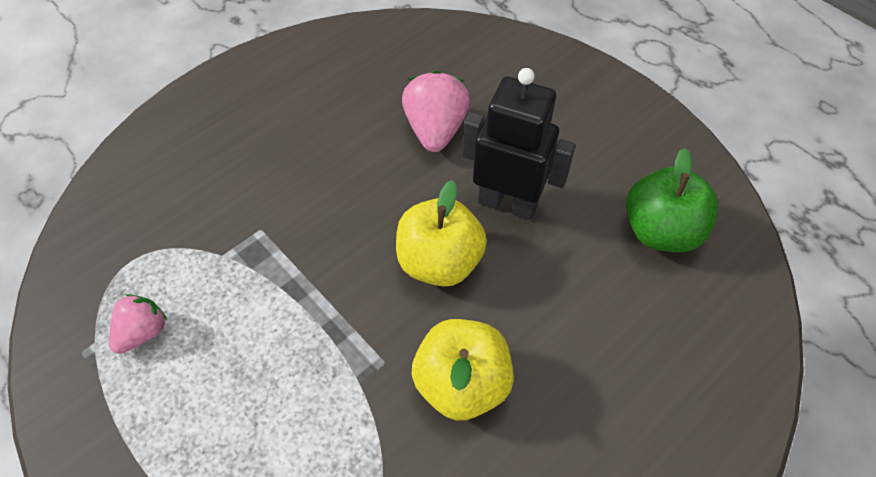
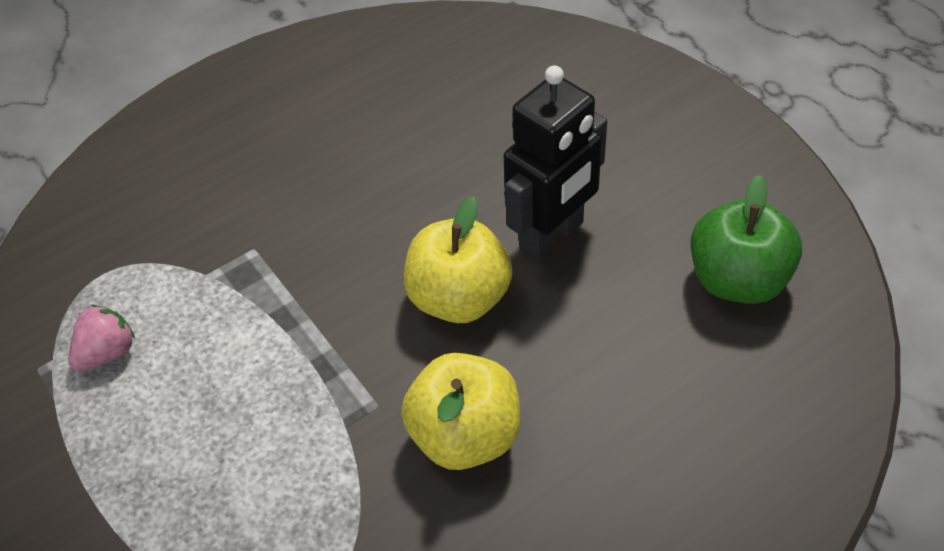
camera: 10 degrees right, 5 degrees down
pink strawberry [402,70,470,152] -> none
black robot [462,68,576,220] -> black robot turned 105 degrees clockwise [504,65,607,262]

